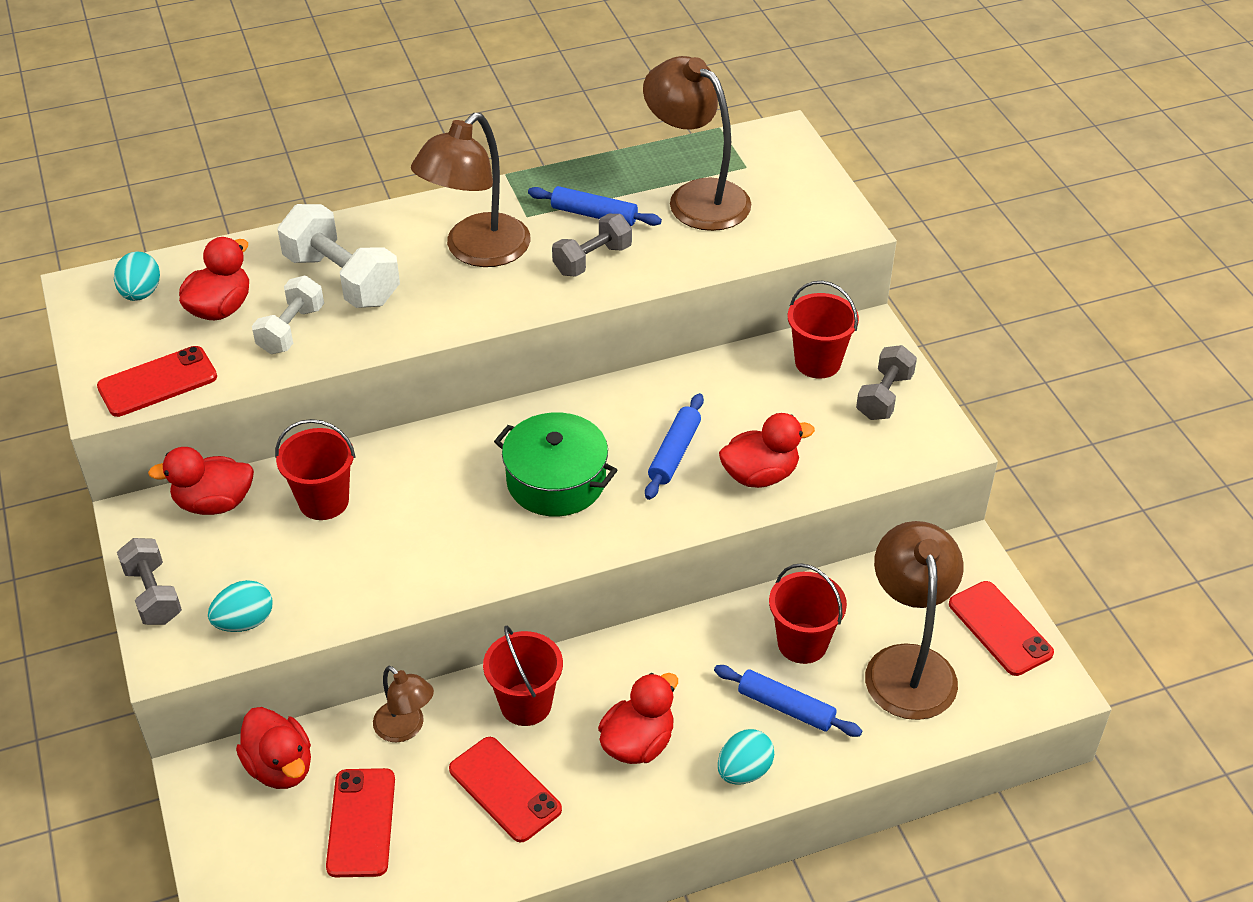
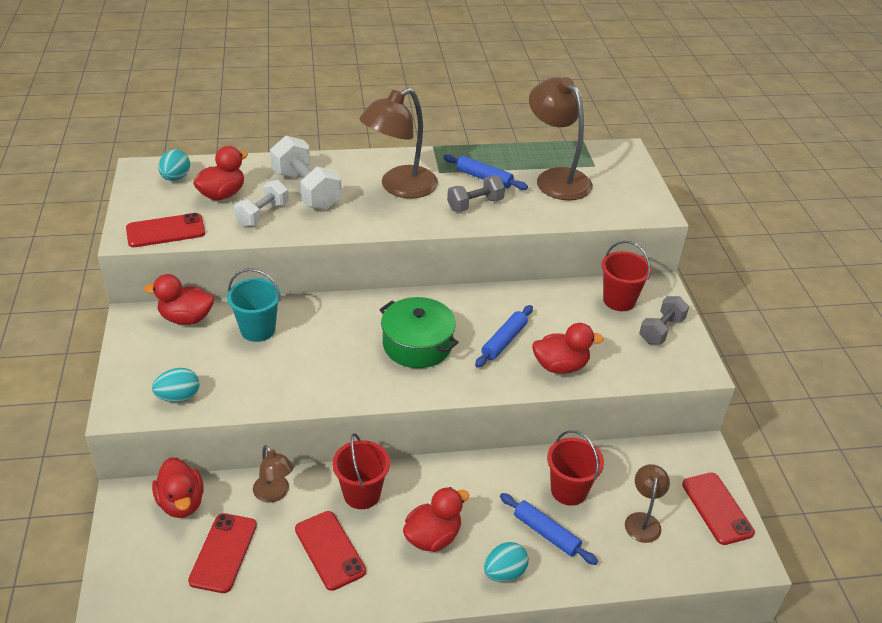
camera: 10 degrees right, 5 degrees down
grey dumbbell [117,538,182,625] -> none
red bucket [275,419,355,520] -> turquoise bucket [227,269,281,342]
brown lamp [865,521,964,720] -> brown lamp [625,464,670,543], size x0.54

